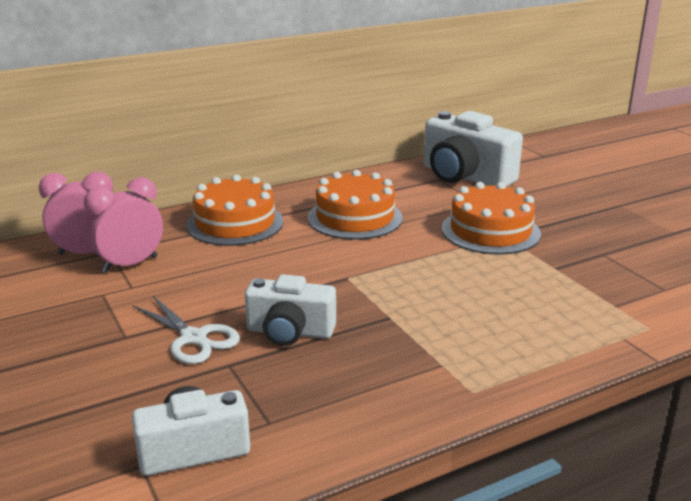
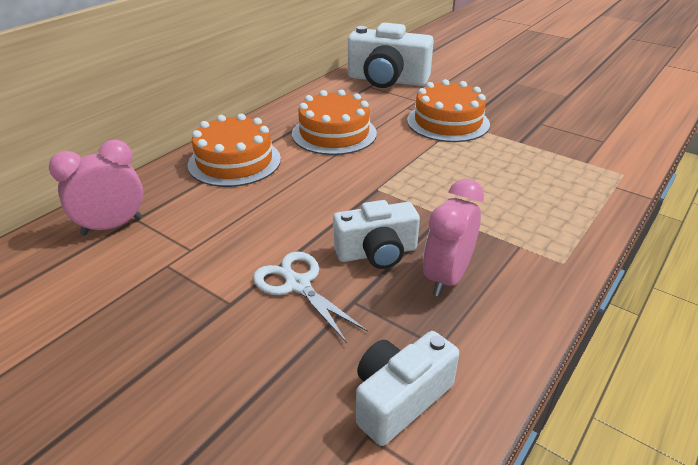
camera: 25 degrees left, 10 degrees up
pink clock [84,177,163,273] -> pink clock moved to [423,179,484,297]
white scissors [133,296,240,364] -> white scissors turned 150 degrees counterclockwise [253,252,368,343]

